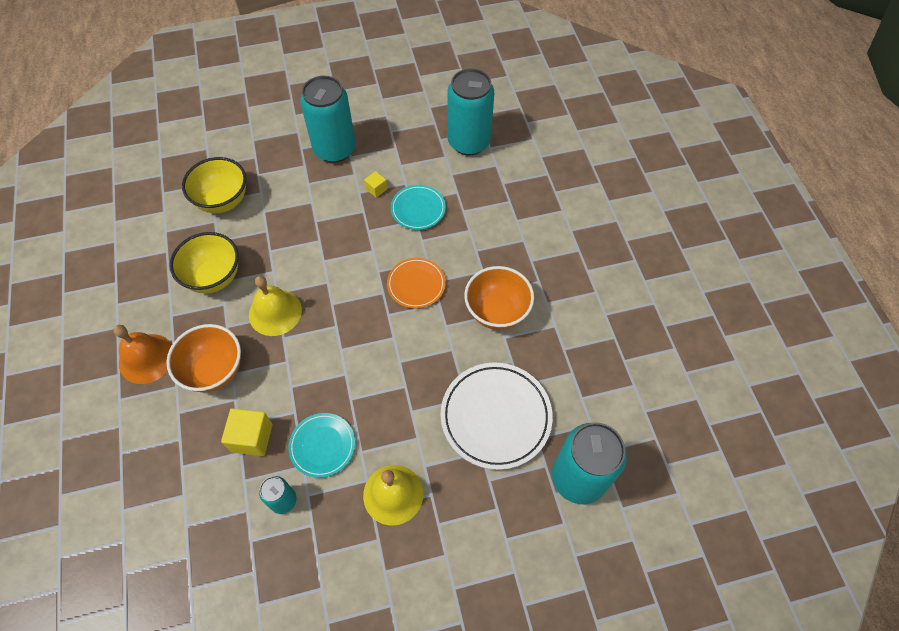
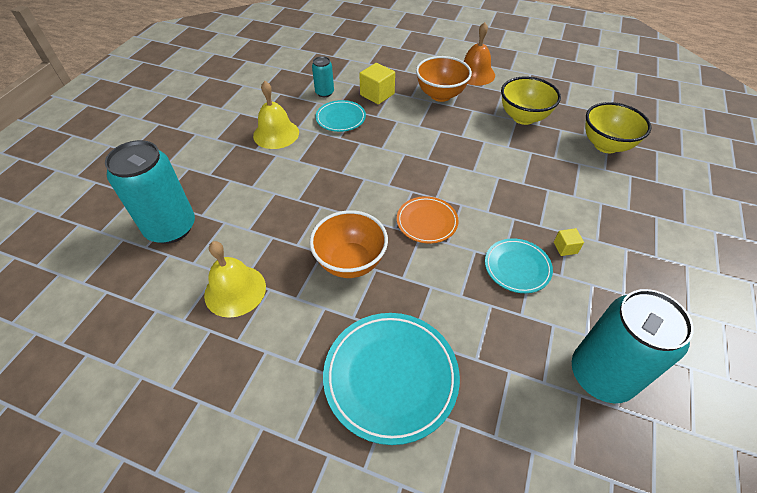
camera: 125 degrees right, 10 degrees down
yellow bell [249,276,302,336] -> yellow bell moved to [204,241,266,318]
turquoise can [300,76,356,163] -> none
white plate [440,362,553,470] -> none
none -> turquoise plate [323,313,460,445]

